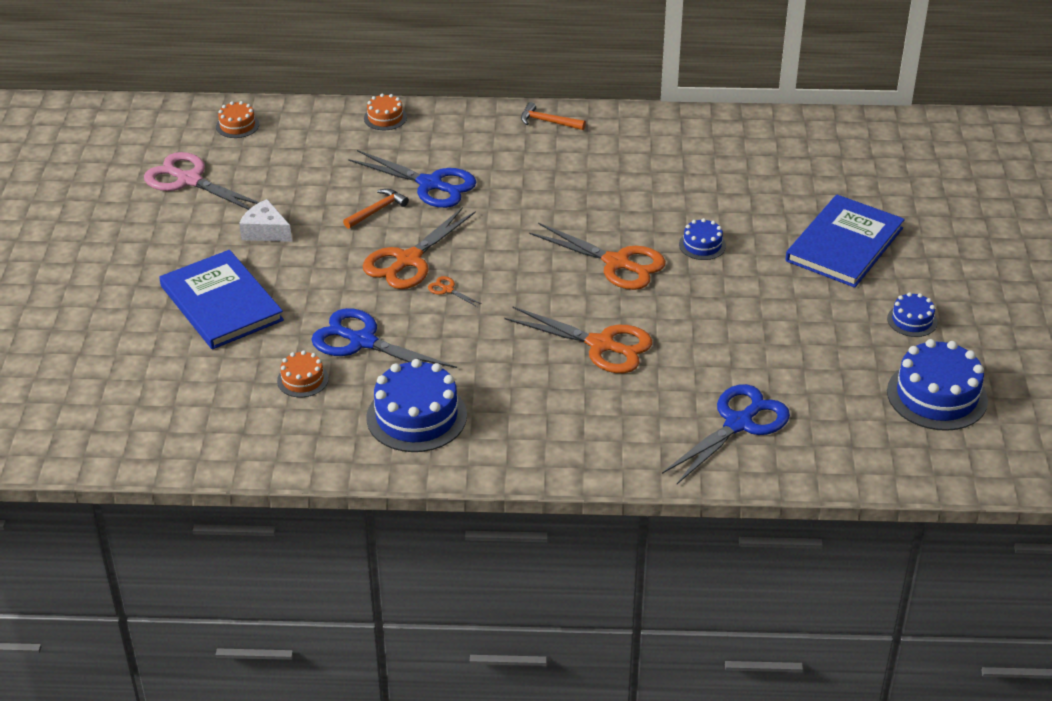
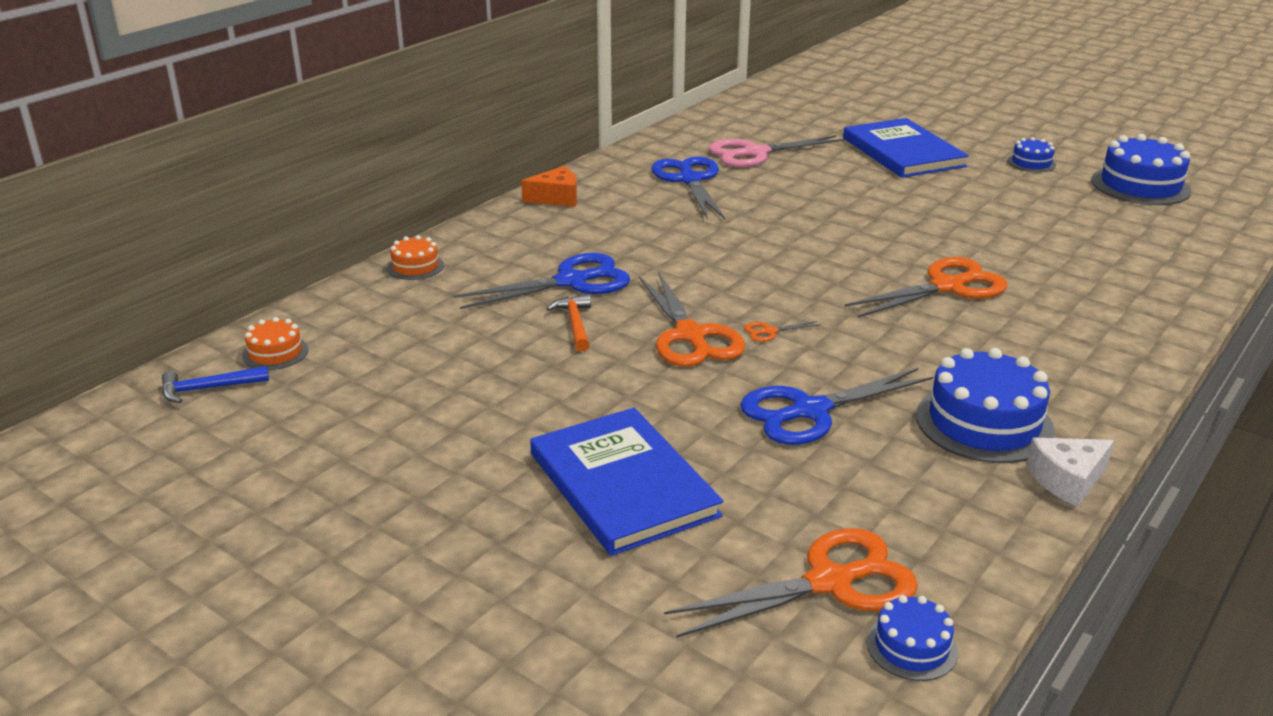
camera: 55 degrees left, 10 degrees down
pink scissors [144,152,259,210] -> pink scissors moved to [709,135,844,168]
blue book [160,250,284,349] -> blue book turned 60 degrees clockwise [530,408,723,556]
white cheese [239,199,292,242] -> white cheese moved to [1026,438,1114,507]
orange cake [277,350,329,397] -> none
orange hammer [521,102,586,130] -> orange cheese [521,166,577,207]
orange scissors [529,223,666,290] -> orange scissors moved to [664,528,918,638]
blue scissors [662,384,790,484] -> blue scissors moved to [651,156,725,220]
blue cake [679,218,726,260] -> blue cake moved to [866,595,958,681]
none -> blue hammer [162,366,269,403]

